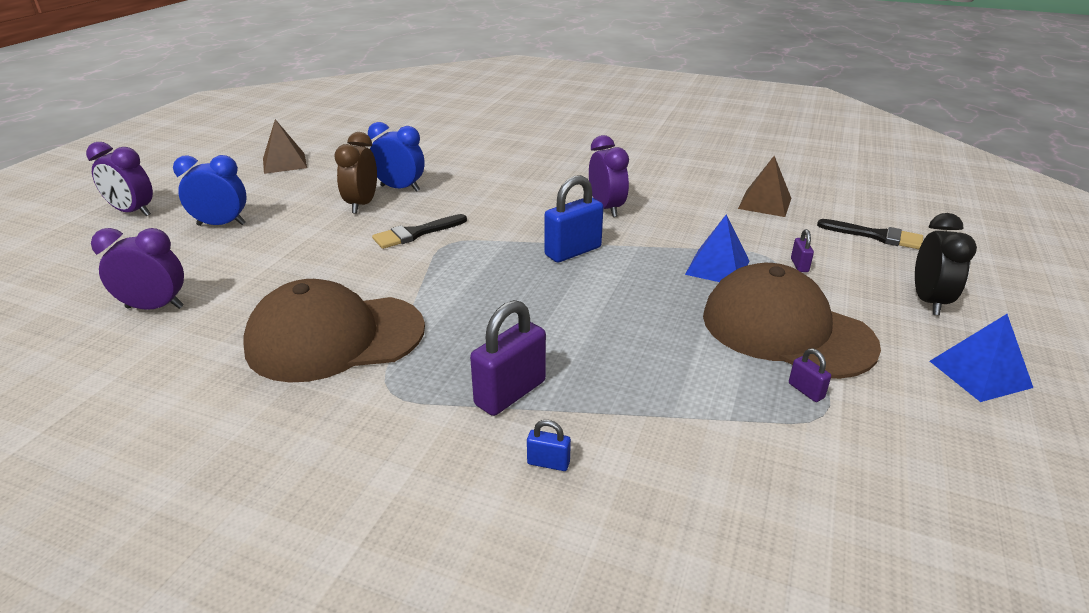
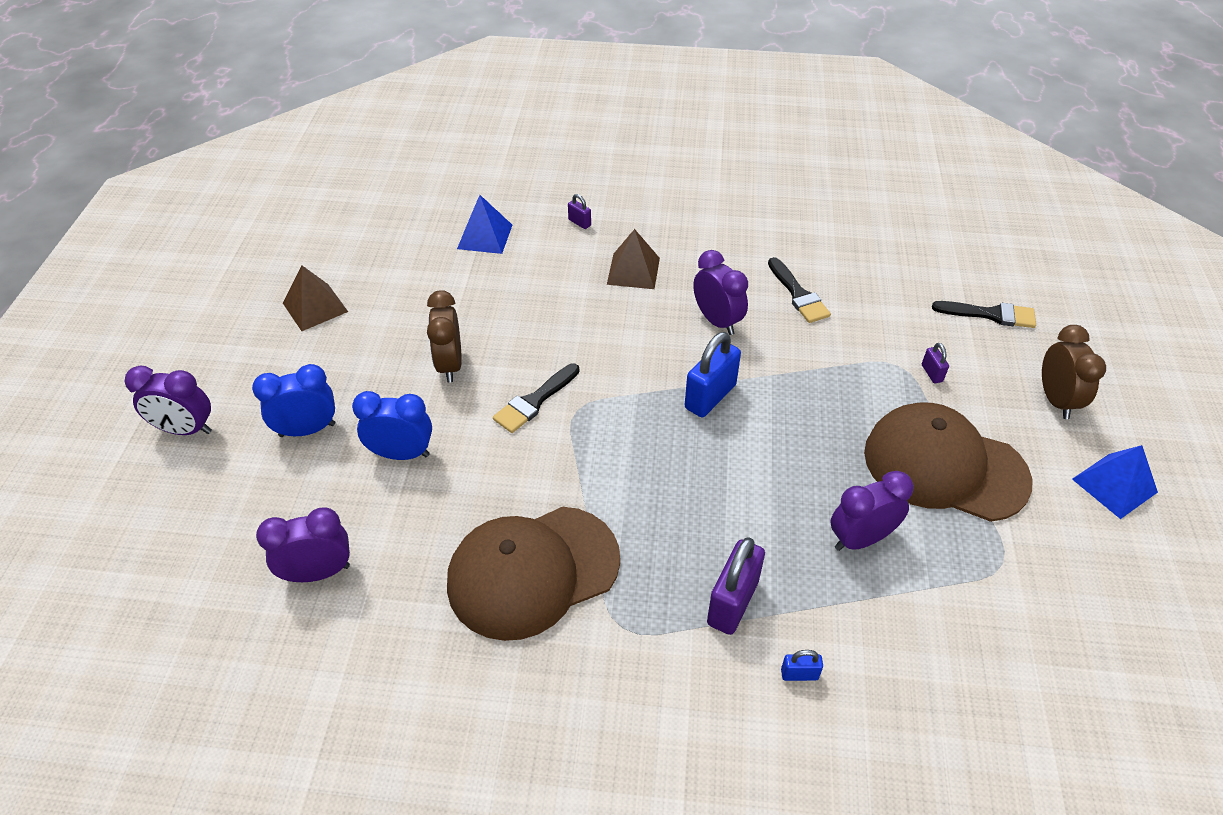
camera: 15 degrees left, 15 degrees up
blue clock [368,122,425,192] -> blue clock moved to [352,391,432,460]
blue pyramid [685,214,749,282] -> blue pyramid moved to [457,195,512,254]
brown pyramid [738,156,791,217] -> brown pyramid moved to [607,229,660,289]
purple padlock [789,348,831,402] -> purple padlock moved to [568,194,591,229]
black clock [915,213,977,315] -> brown clock [1042,325,1106,419]
none -> black brush [768,257,831,323]
none -> purple clock [830,471,914,551]

